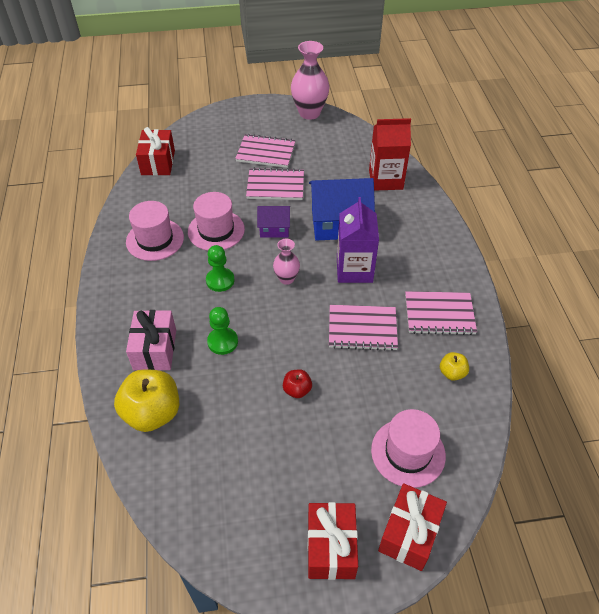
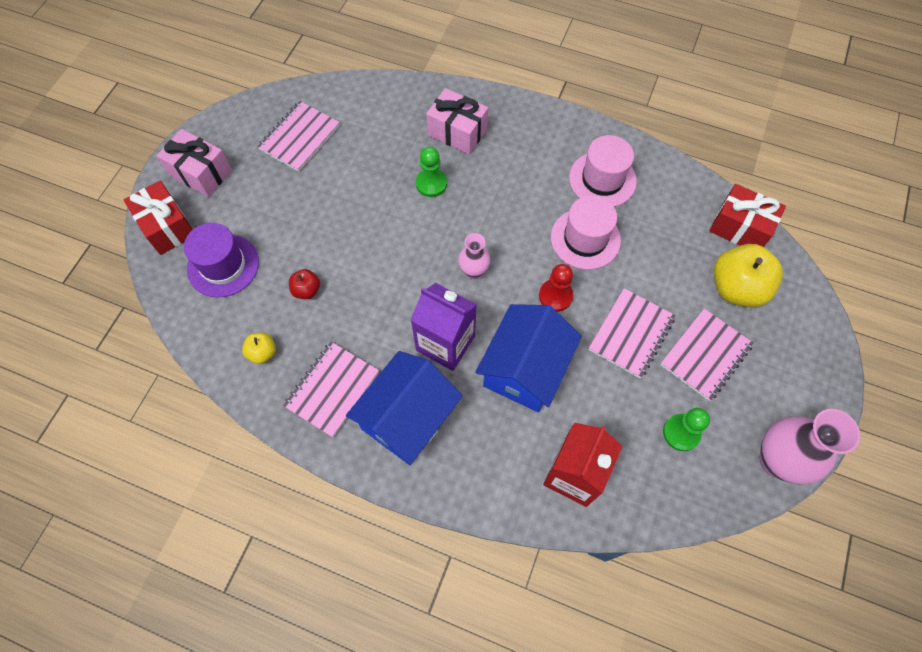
camera: 120 degrees right, 15 degrees up
yellow apple [114,370,179,432] -> yellow apple moved to [714,244,783,307]
green pawn [206,245,234,292] -> green pawn moved to [663,408,710,451]
purple house [257,206,290,238] -> red pawn [539,264,573,312]
red apple [283,370,312,398] -> red apple moved to [289,269,320,299]
red gift [308,502,358,580] -> pink gift [156,129,232,197]
pink notebook [329,305,398,351] -> pink notebook moved to [257,101,340,172]
pink hat [371,409,446,488] -> purple hat [184,223,259,298]
none -> blue house [346,351,463,465]

